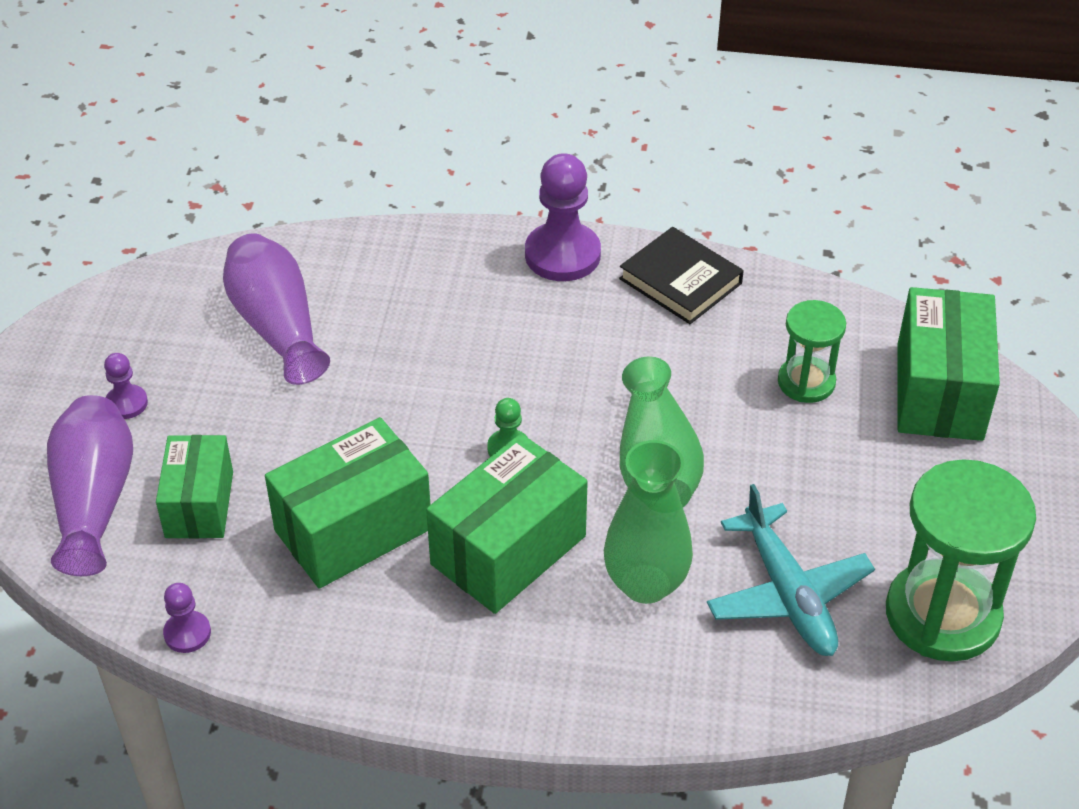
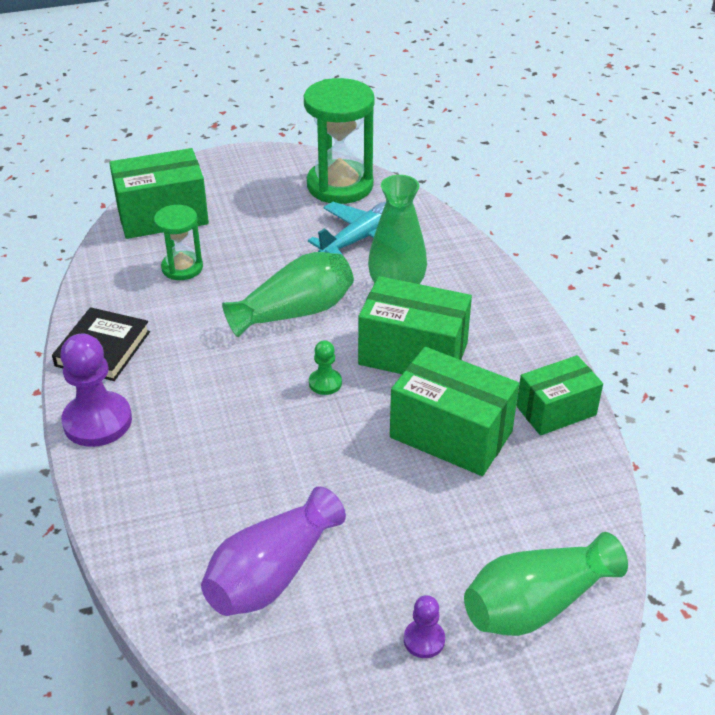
camera: 115 degrees left, 5 degrees down
purple vase [47,395,133,576] -> green vase [464,532,628,636]
green box [156,435,233,539] -> green box moved to [516,355,603,436]
purple pawn [163,583,211,653] -> none

